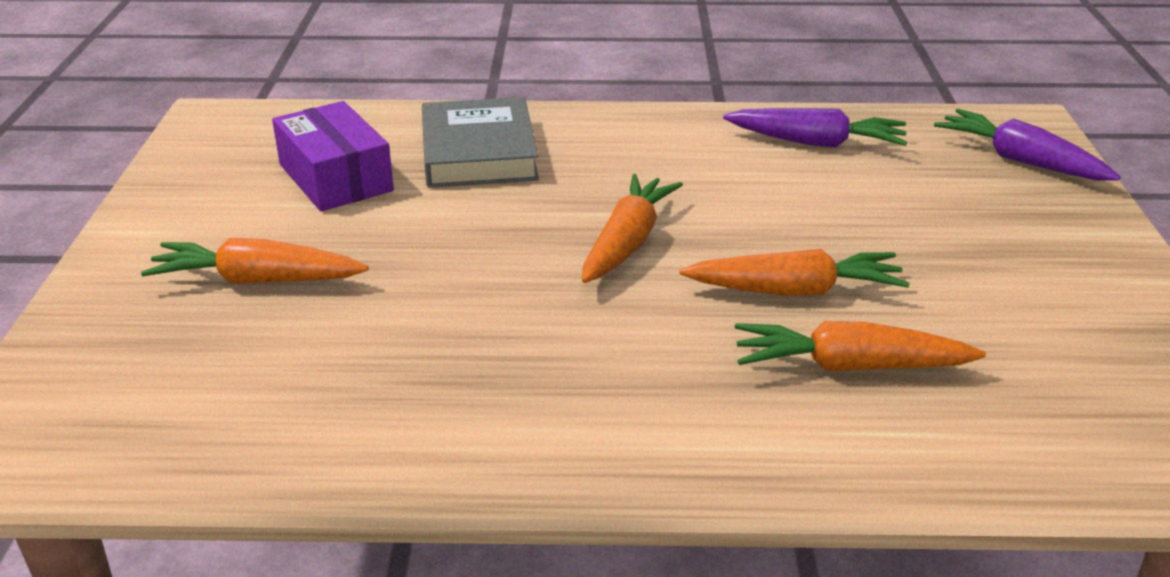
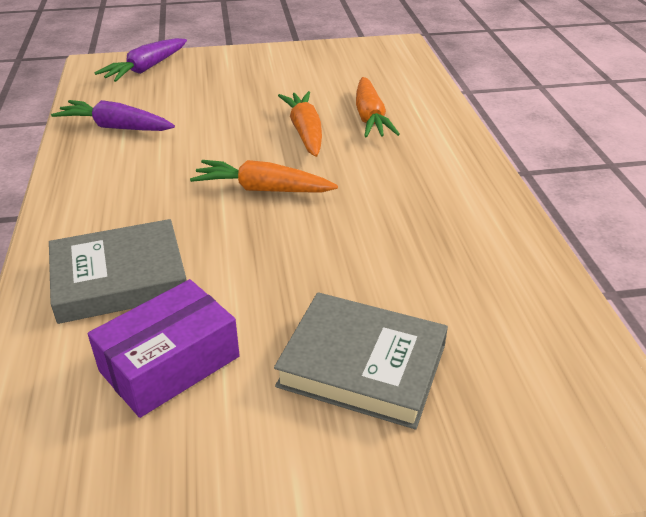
camera: 100 degrees left, 5 degrees up
orange carrot [141,238,368,284] -> grey book [274,292,448,430]
purple carrot [723,108,907,148] -> purple carrot turned 75 degrees counterclockwise [51,100,175,131]

